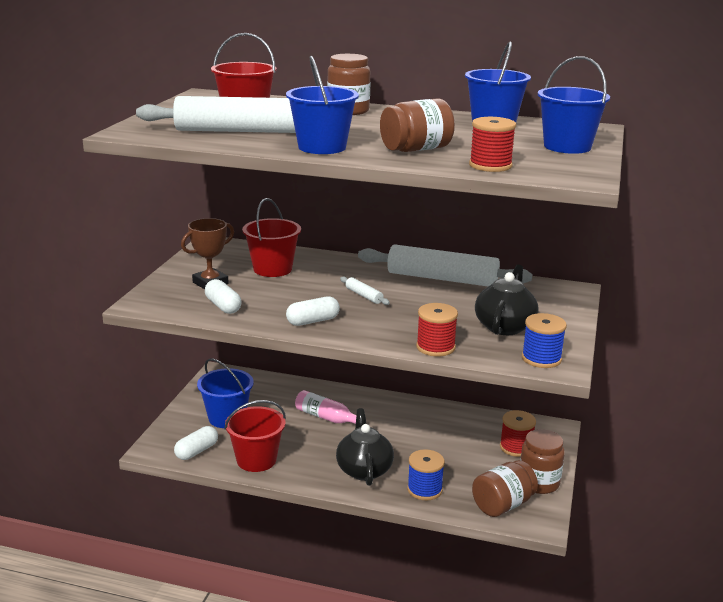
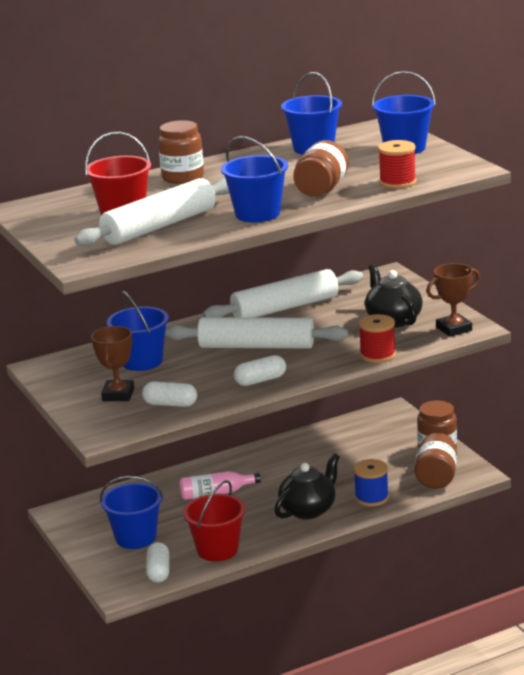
camera: 40 degrees left, 0 degrees up
red bucket [242,198,301,277] -> blue bucket [107,291,169,371]
white capsule [286,296,340,326] -> white capsule turned 45 degrees clockwise [234,355,286,386]
black teapot [336,408,394,486] -> black teapot turned 90 degrees clockwise [274,453,340,520]
white rolling pin [340,277,390,305] -> white rolling pin [165,317,348,349], size x2.45
red spool [500,410,536,457] -> none
blue spool [522,313,567,368] -> brown trophy [426,263,480,337]

